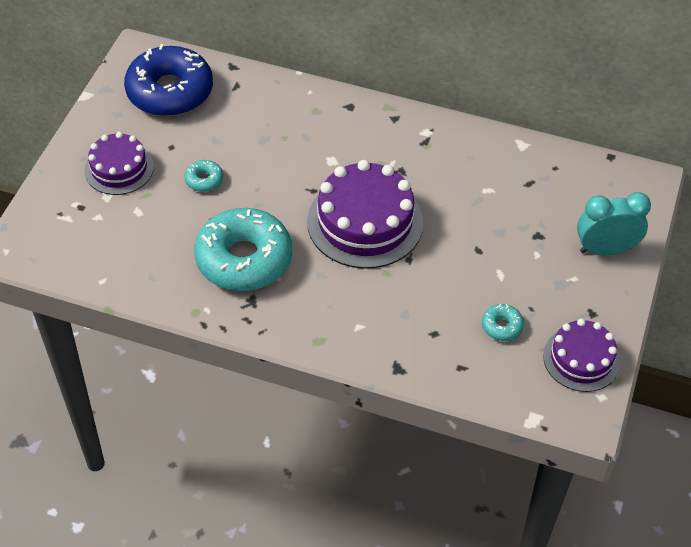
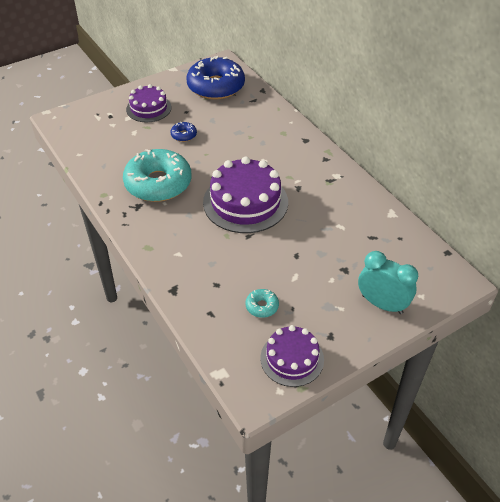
camera: 40 degrees right, 5 degrees down
turquoise donut [184,160,223,192] -> blue donut [170,122,197,142]

